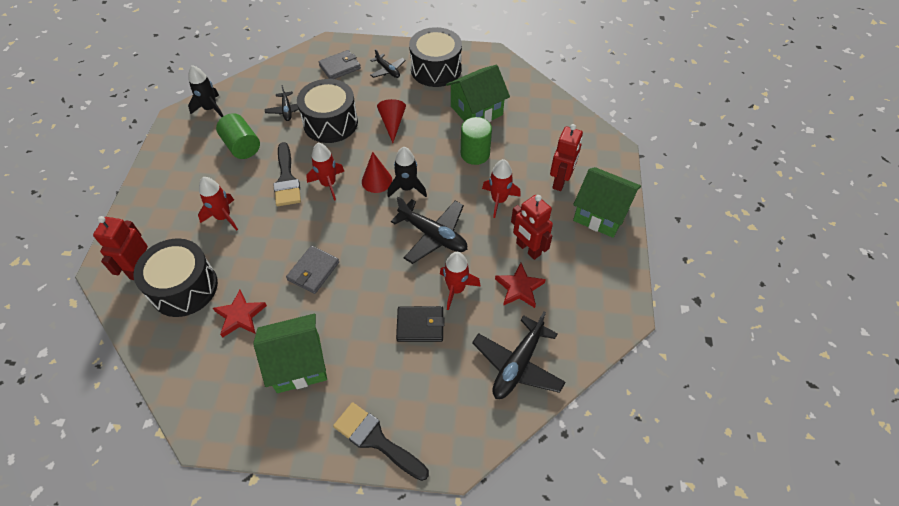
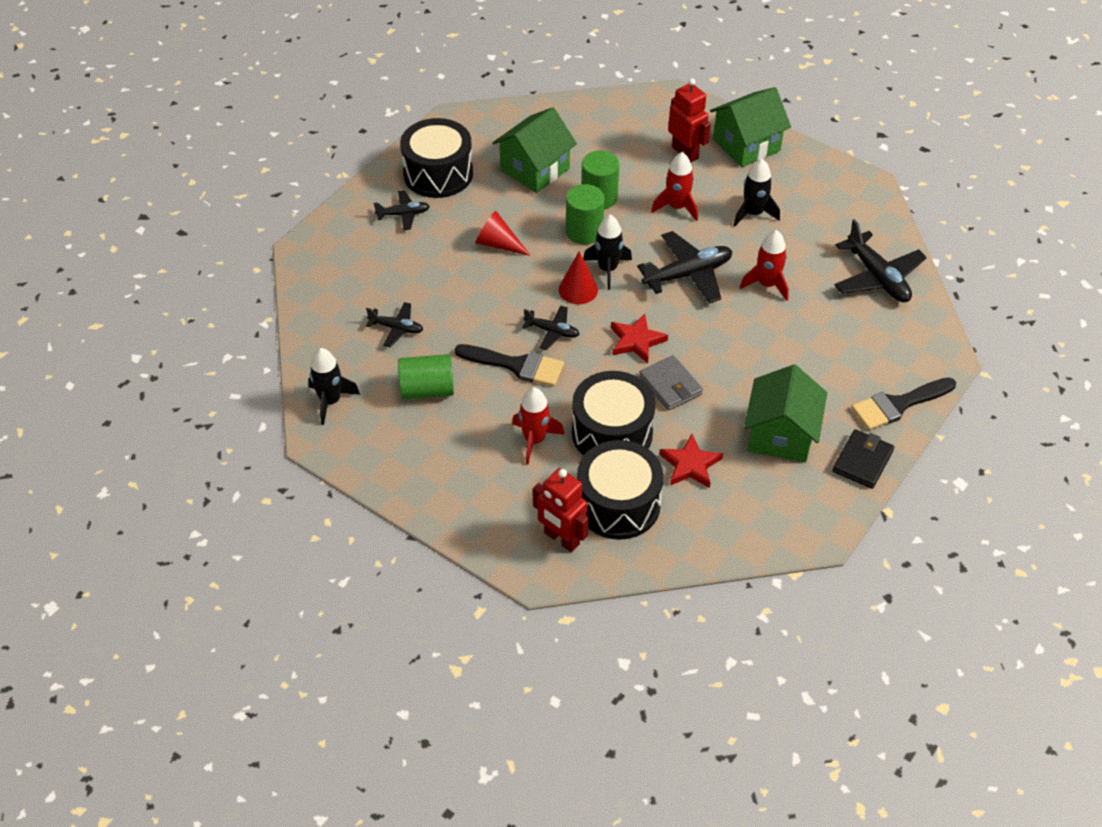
camera: 60 degrees left, 5 degrees down
black drum [297,79,358,143] -> black drum moved to [572,371,656,456]
red rocket [306,143,344,201] -> black plane [522,306,580,350]
grey wallet [318,50,361,79] -> none
black wallet [396,306,445,342] -> black wallet moved to [832,429,894,489]
green house [446,65,510,122] -> green house turned 45 degrees clockwise [493,107,577,193]
red star [495,263,546,308] -> red star moved to [611,314,668,363]
red robot [511,195,553,260] -> black rocket [734,159,780,226]
none -> green cylinder [566,184,605,244]

